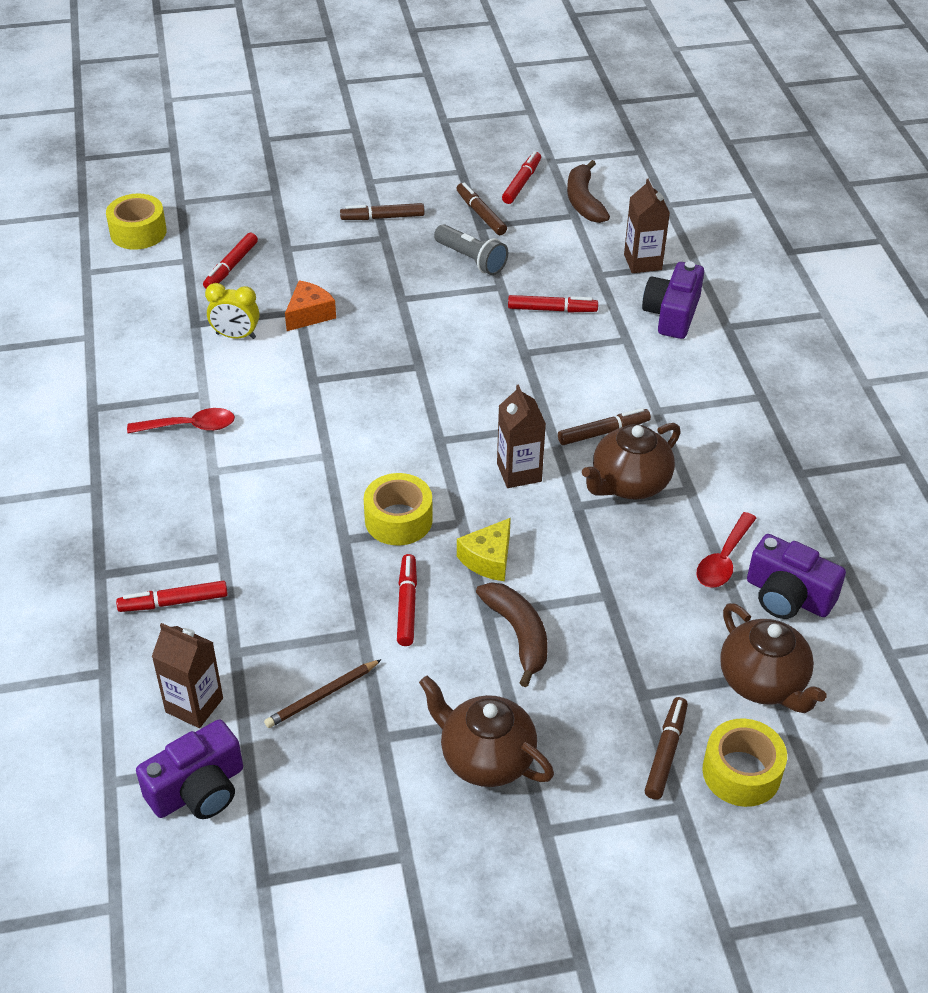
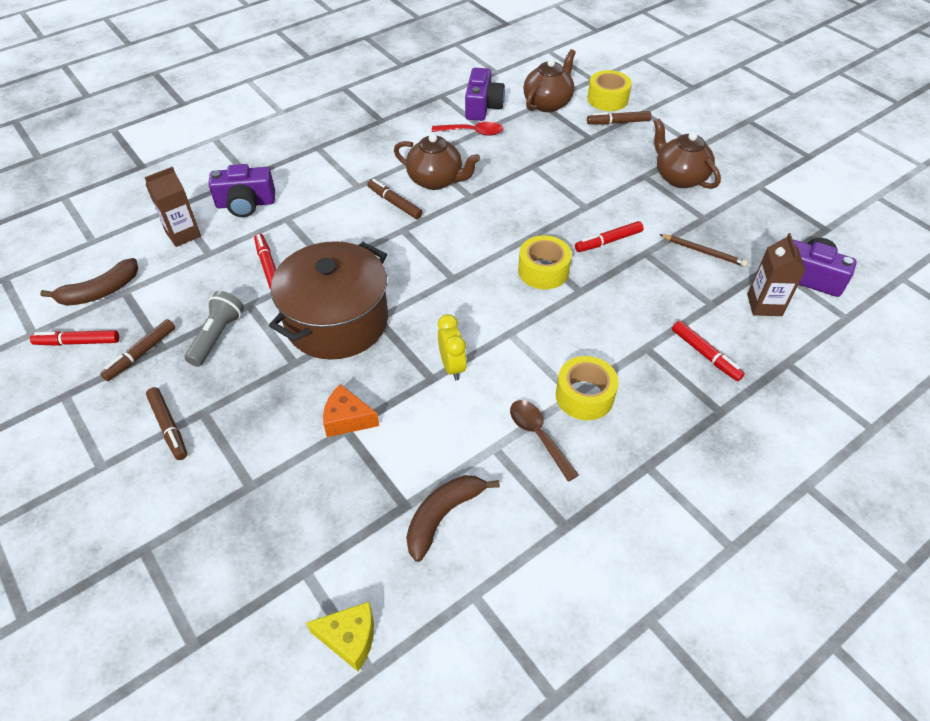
camera: 115 degrees left, 5 degrees up
yellow tape [106,194,167,250] -> yellow tape moved to [556,356,619,420]
red spoon [127,408,235,433] -> brown spoon [510,400,579,481]
red marker [203,233,258,289] -> none
yellow clock [205,283,259,339] -> yellow clock moved to [438,314,467,381]
brown teapot [419,676,554,787] -> brown teapot turned 135 degrees clockwise [654,118,721,189]
yellow cheese [457,518,511,581] -> yellow cheese moved to [306,602,374,671]
brown banana [476,582,548,687] -> brown banana moved to [406,475,500,562]
brown carton [497,384,546,488] -> none
none -> brown pot [269,241,388,360]

